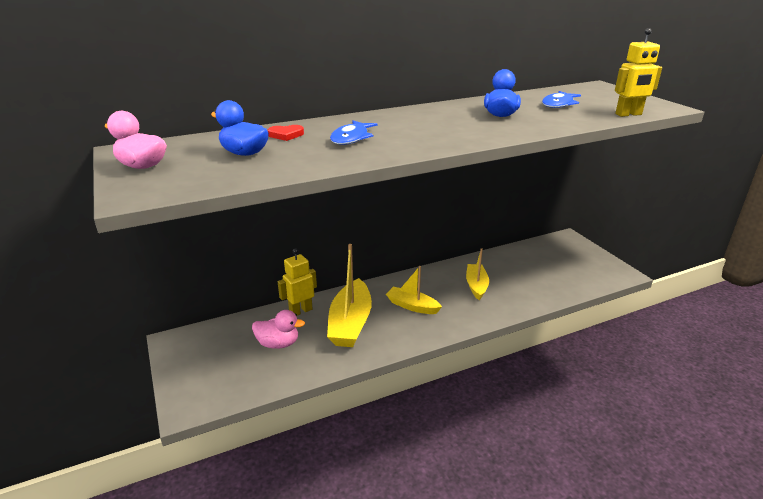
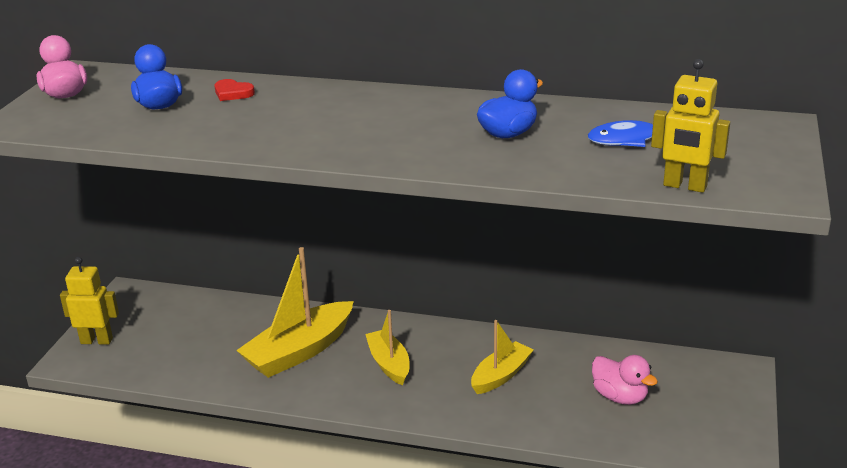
camera: 40 degrees right, 0 degrees up
pink duck [252,310,305,349] -> pink duck moved to [592,355,658,405]
yellow robot [278,248,317,316] -> yellow robot moved to [60,257,119,345]
blue fish [330,120,377,145] -> none

